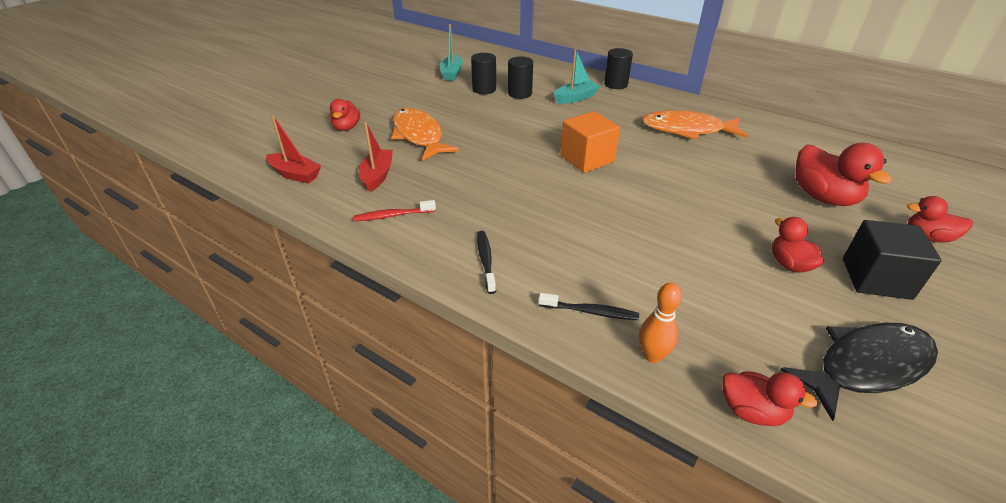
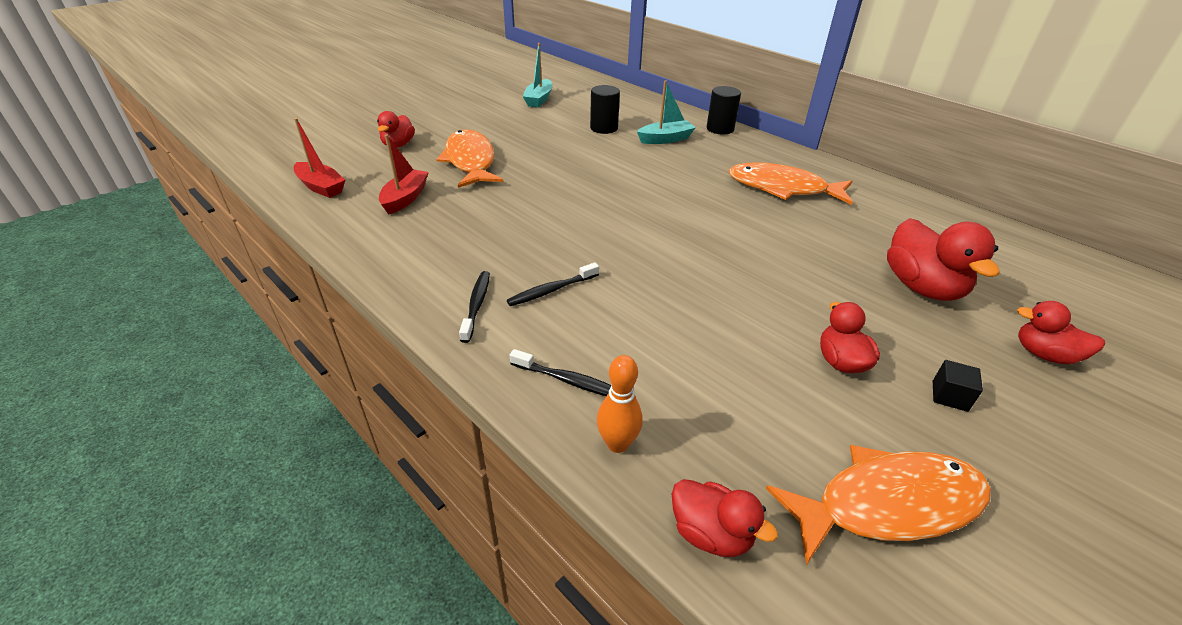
camera: 10 degrees right, 0 degrees up
red toothbrush [353,200,436,221] -> none
black cylinder [471,53,496,94] -> none
orange cube [560,111,620,173] -> none
black fish [780,323,938,421] -> orange fish [766,445,991,566]
black cube [843,220,942,300] -> black cube [933,360,983,412], size x0.47
none -> black toothbrush [507,262,599,306]

